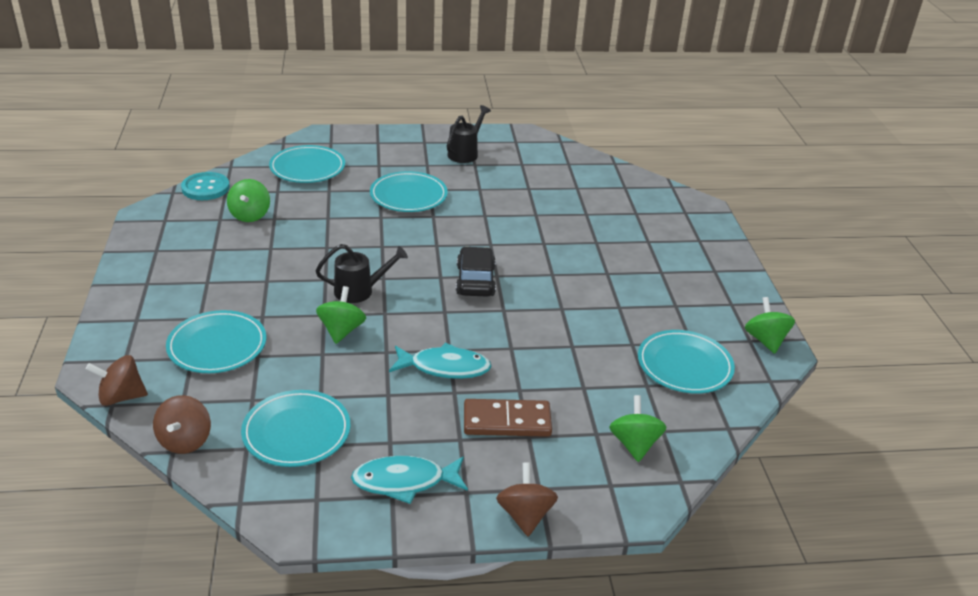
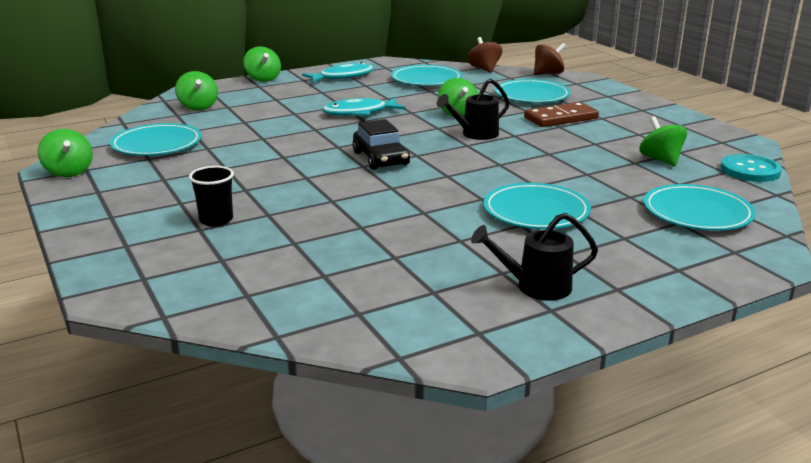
camera: 160 degrees right, 10 degrees down
black watering can [447,105,491,163] -> black watering can turned 75 degrees clockwise [471,213,598,300]
brown domino [464,399,552,437] -> brown domino moved to [524,102,599,127]
brown spinning top [496,462,558,536] -> green spinning top [243,46,281,82]
none -> black cup [189,166,234,227]

